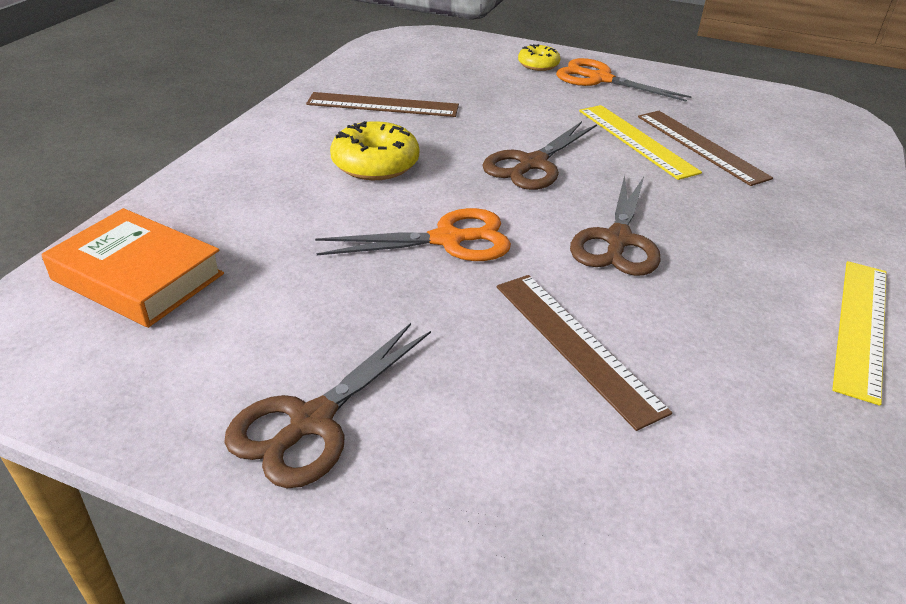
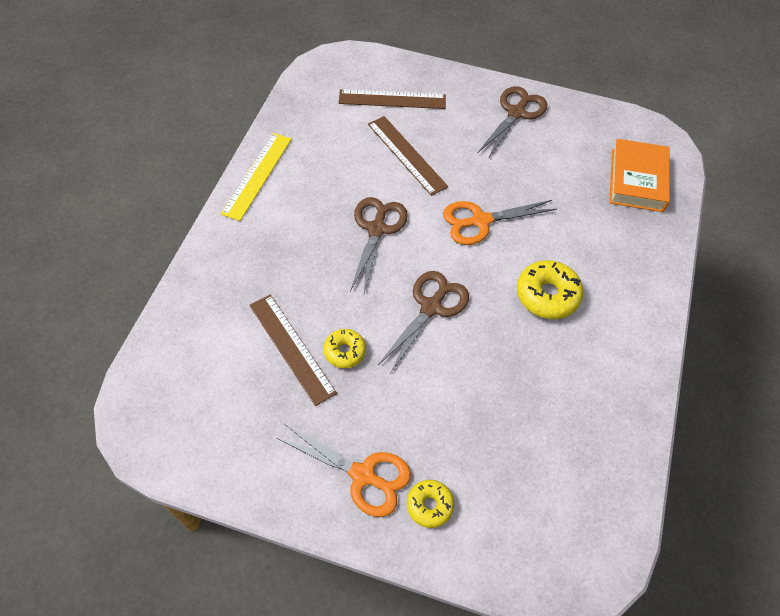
camera: 175 degrees right, 20 degrees up
orange book [42,208,224,328] -> orange book turned 75 degrees clockwise [609,139,670,212]
brown ruler [306,92,459,117] -> brown ruler moved to [339,89,446,109]
yellow ruler [579,105,702,180] -> yellow donut [323,329,366,368]

